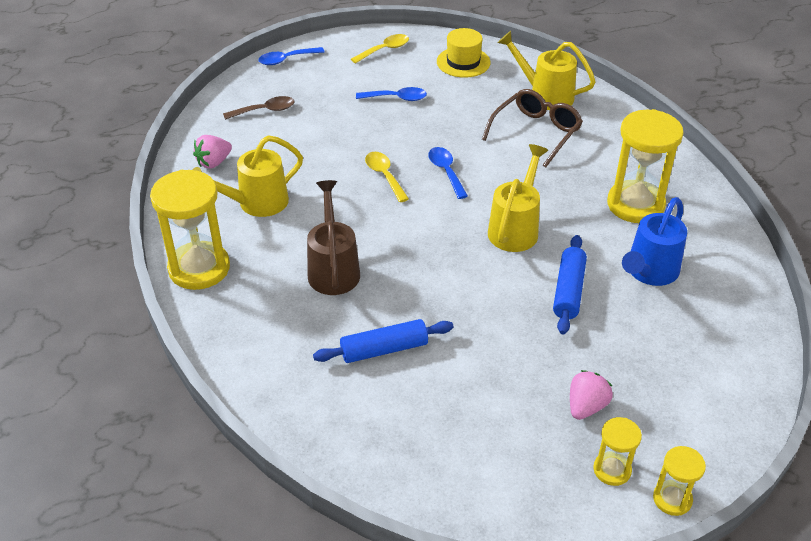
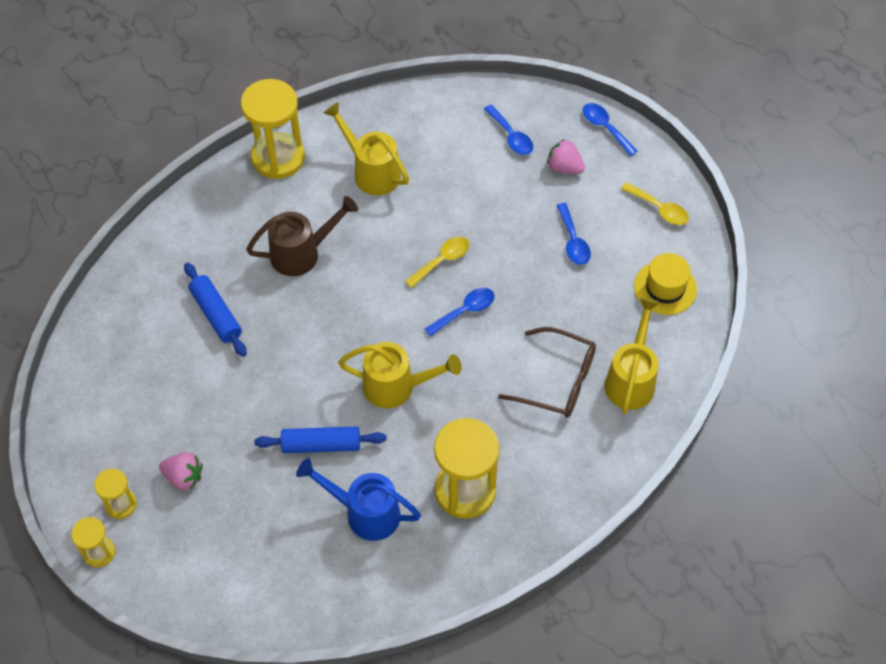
camera: 75 degrees right, 15 degrees up
pink strawberry [193,135,232,169] -> pink strawberry moved to [547,139,585,174]
brown spoon [223,96,294,120] -> blue spoon [484,104,533,155]

